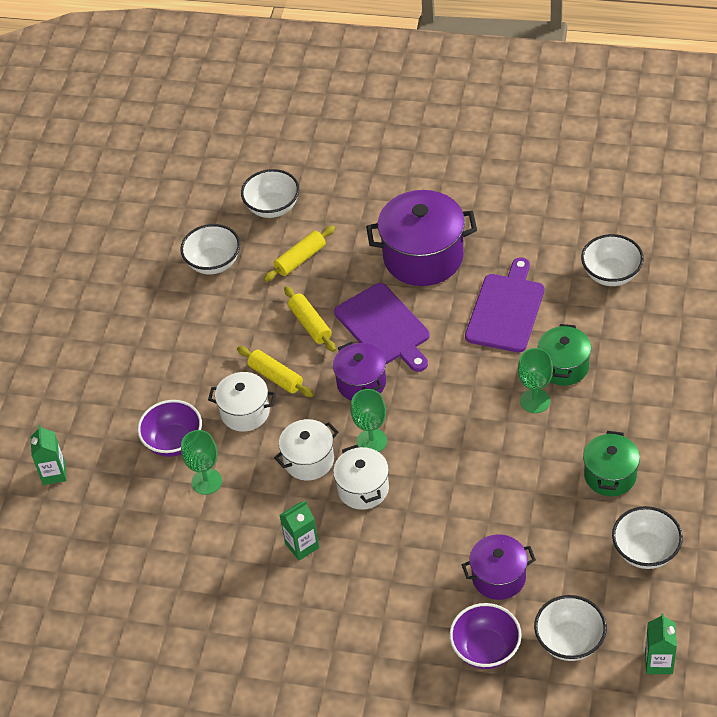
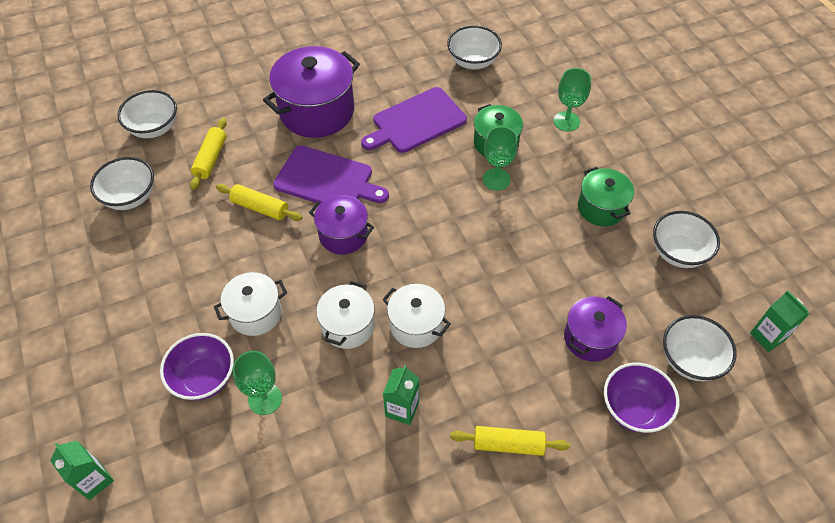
camera: 40 degrees left, 5 degrees up
yellow rolling pin [237,346,314,397] -> yellow rolling pin moved to [450,426,570,456]
green goblet [351,389,387,452] -> green goblet moved to [554,68,591,132]
purple cutting board [465,258,544,352] -> purple cutting board turned 105 degrees counterclockwise [361,87,467,153]

